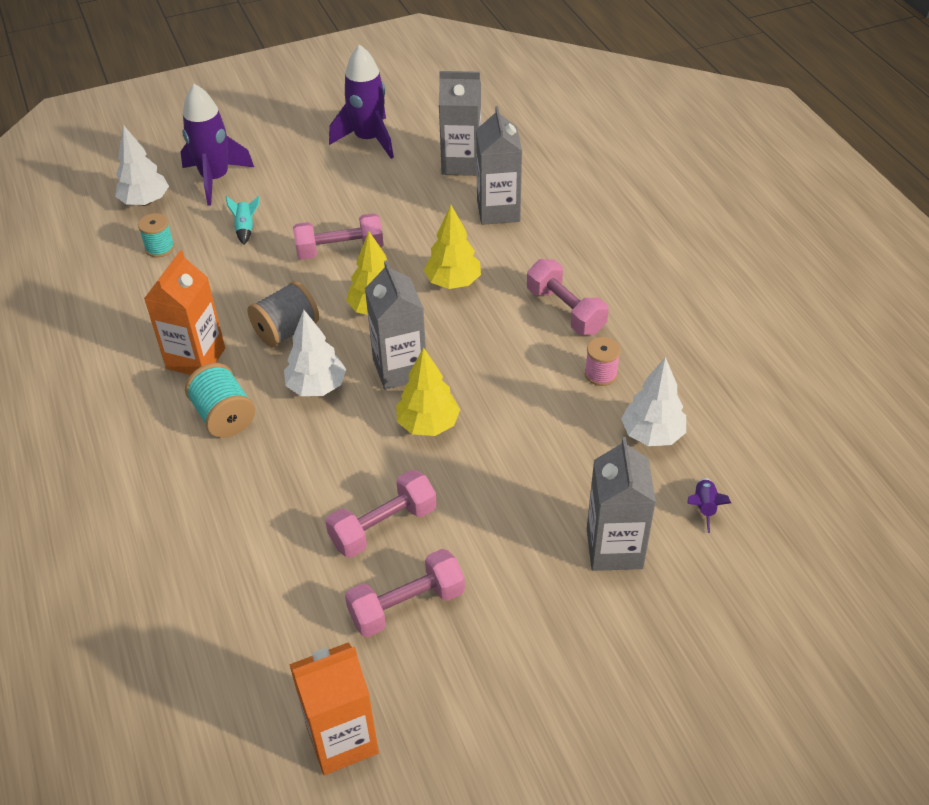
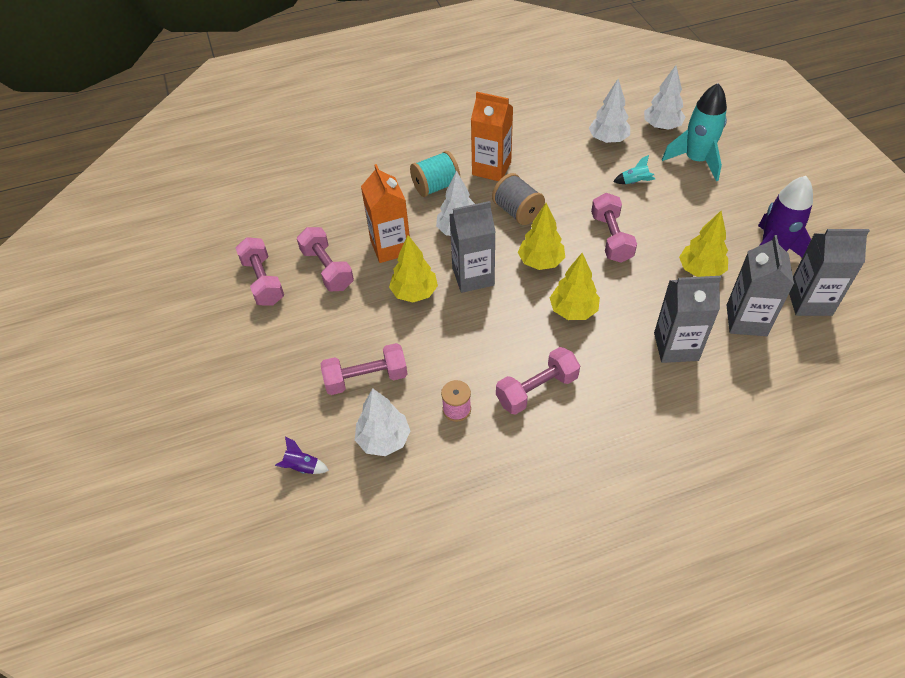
camera: 95 degrees right, 5 degrees up
turquoise spool [138,213,175,257] -> white tree [589,79,630,143]
purple rocket [180,84,254,206] -> turquoise rocket [662,83,727,181]
orange carton [289,642,379,775] -> orange carton moved to [361,164,410,263]
grey carton [587,437,656,571] -> grey carton moved to [789,229,870,316]
none -> pink dumbbell [321,343,408,395]
none -> yellow tree [679,211,728,277]

